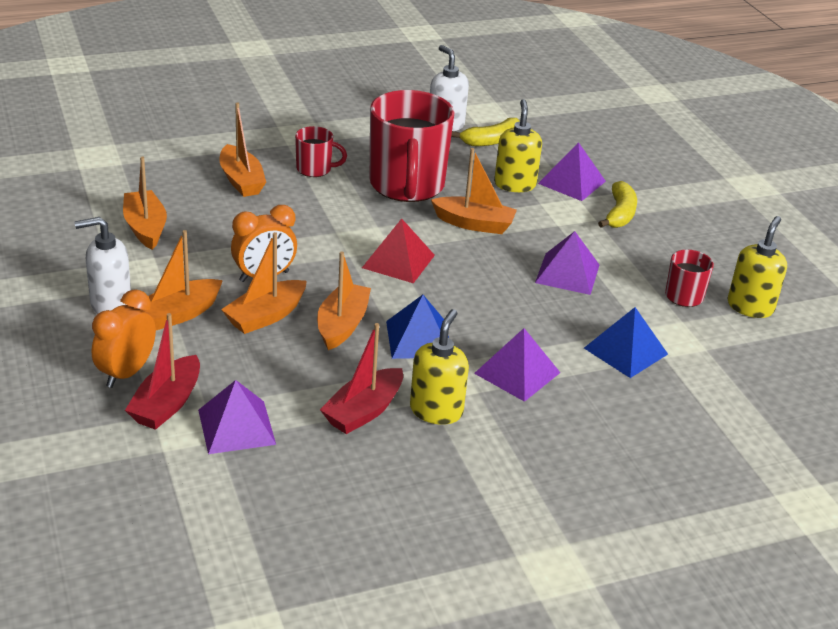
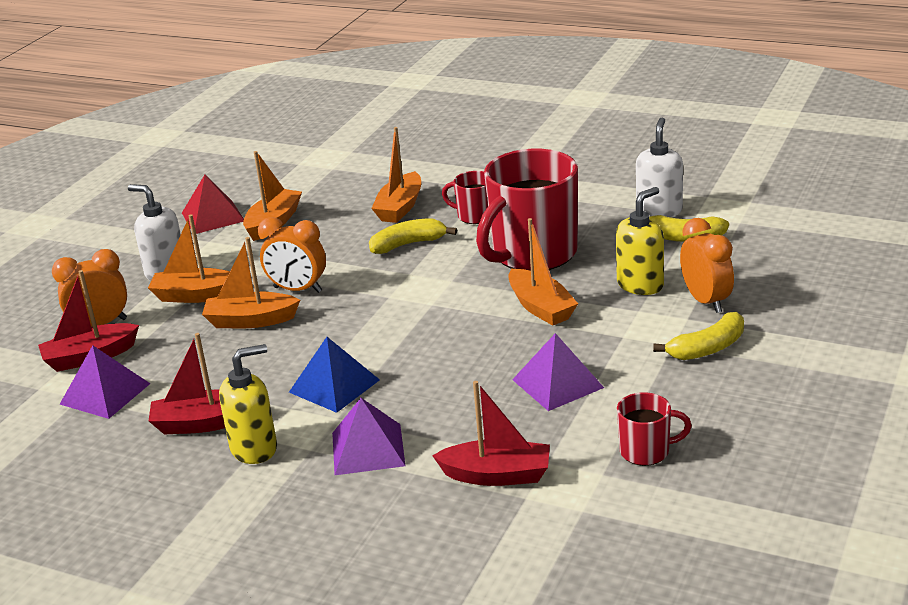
camera: 50 degrees right, 5 degrees down
red mug [295,126,347,177] -> red mug turned 150 degrees clockwise [442,171,488,224]
orange boat [317,251,371,350] -> none
red pyramid [362,218,435,283] -> red pyramid moved to [182,175,244,234]
purple pyramid [538,142,606,201] -> orange clock [680,218,734,313]
blue pyramid [584,307,668,378] -> red boat [432,381,550,486]
yellow soap dispenser [727,216,787,318] -> none
none -> yellow banana [369,218,457,254]

